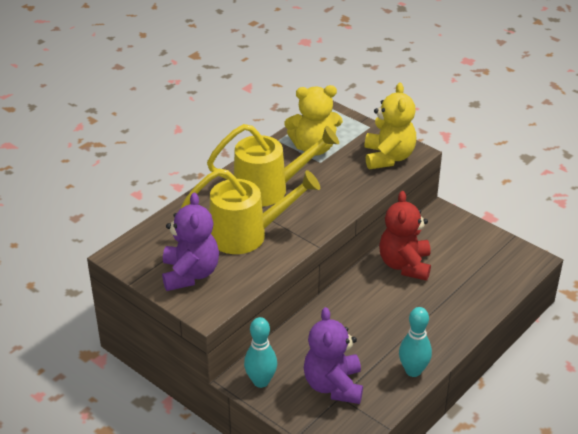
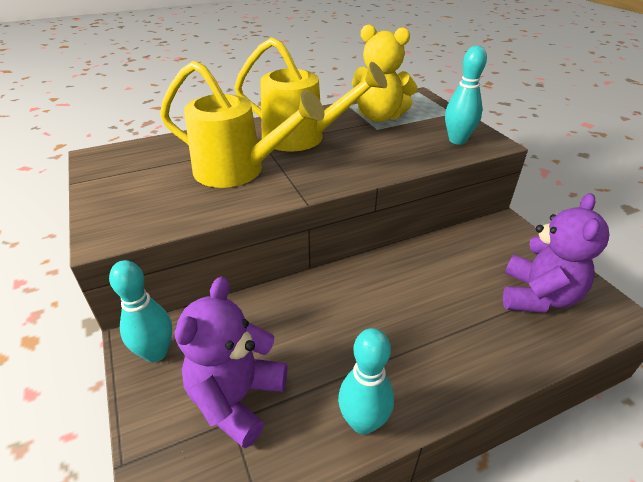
camera: 25 degrees right, 0 degrees up
purple teddy bear [162,193,219,291] -> purple teddy bear moved to [503,193,609,313]
yellow teddy bear [365,83,417,169] -> turquoise bowling pin [445,46,487,145]
red teddy bear [379,191,431,281] -> none

